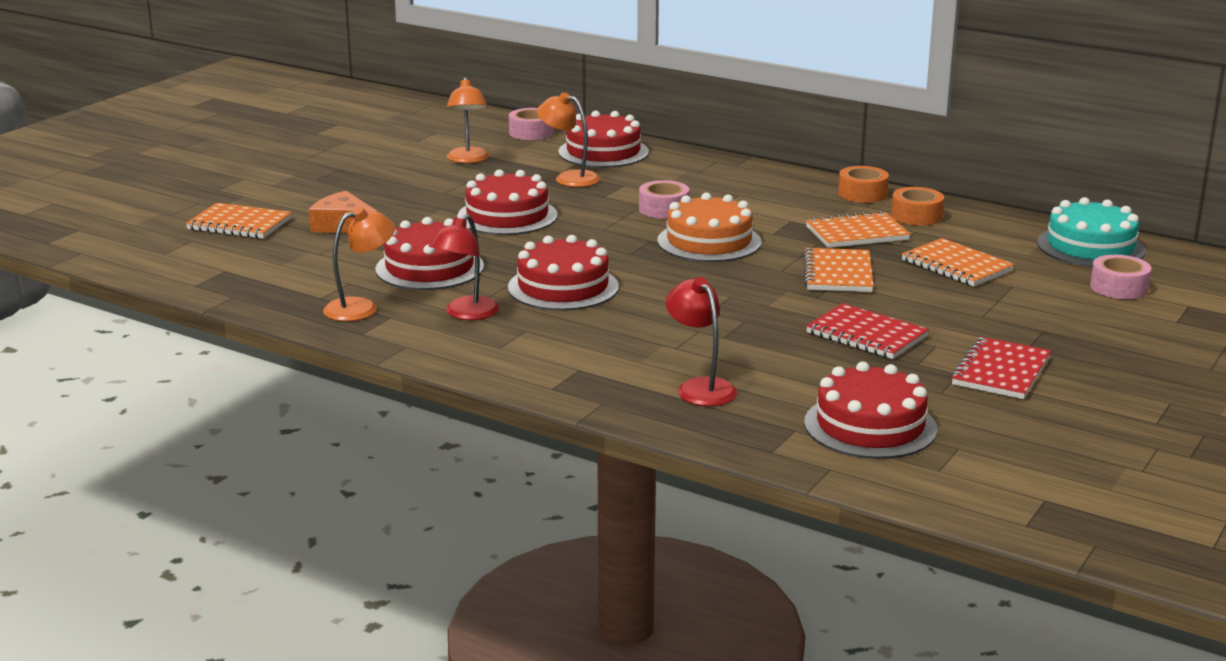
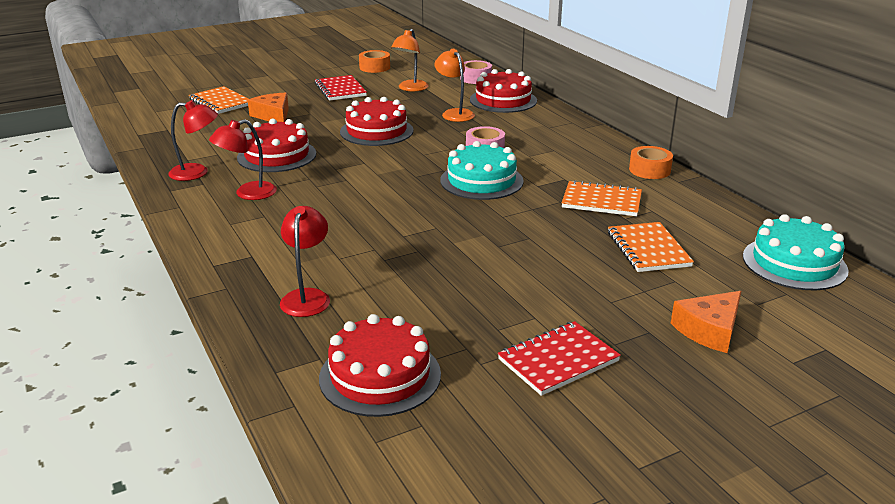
camera: 30 degrees right, 5 degrees up
orange lamp [323,207,395,321] -> red lamp [168,100,218,181]
red cake [508,235,619,311] -> none
orange cake [657,193,762,262] -> turquoise cake [440,141,524,200]
orange notebook [804,248,874,292] -> none
red notebook [806,303,929,359] -> red notebook moved to [315,75,367,101]
orange tape [891,187,944,226] -> orange tape moved to [359,50,390,73]
pink tape [1090,255,1151,299] -> none
none -> orange cheese [671,291,741,353]

